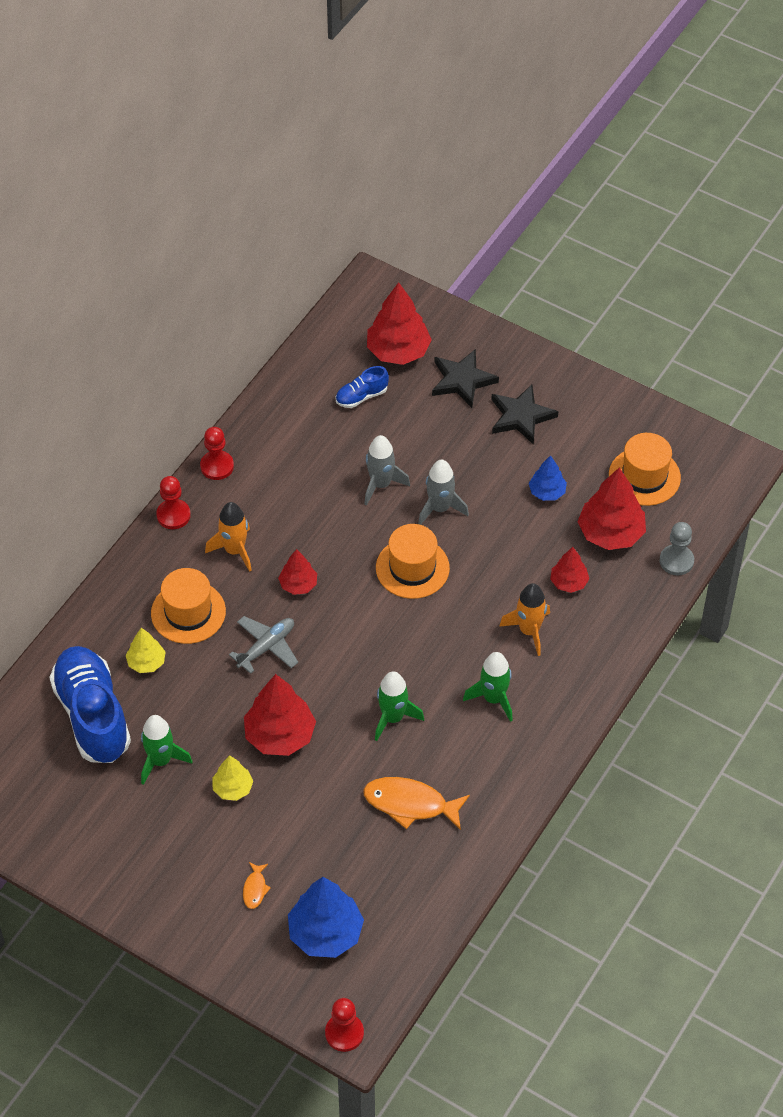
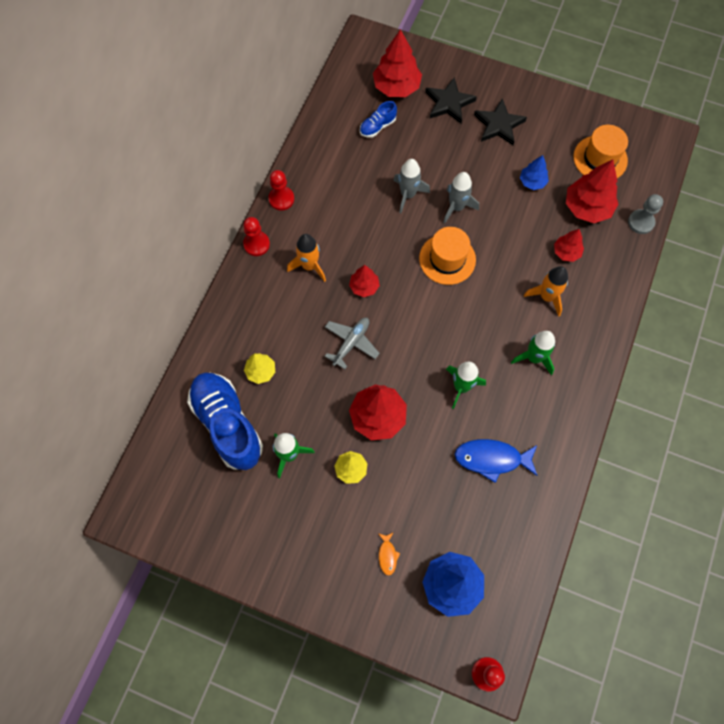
camera: 10 degrees left, 15 degrees up
orange hat [151,568,226,644] -> none
orange fish [363,777,470,830] -> blue fish [454,439,538,483]

